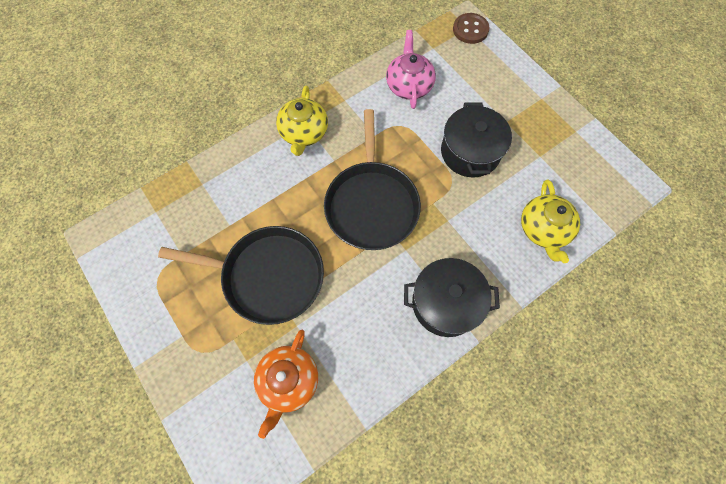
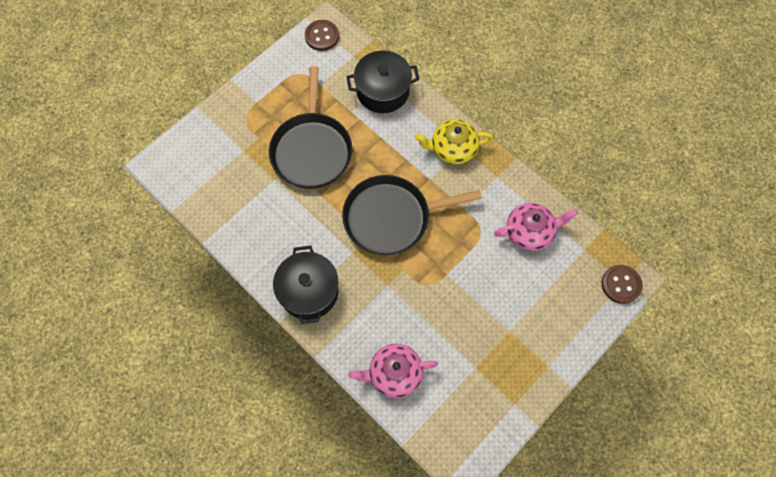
camera: 80 degrees right, 0 degrees up
orange teapot [254,330,318,439] -> none
black pot [441,103,512,177] -> black pot moved to [346,50,419,113]
yellow teapot [521,180,580,263] -> pink teapot [348,344,438,398]
none -> brown button [305,20,339,51]

